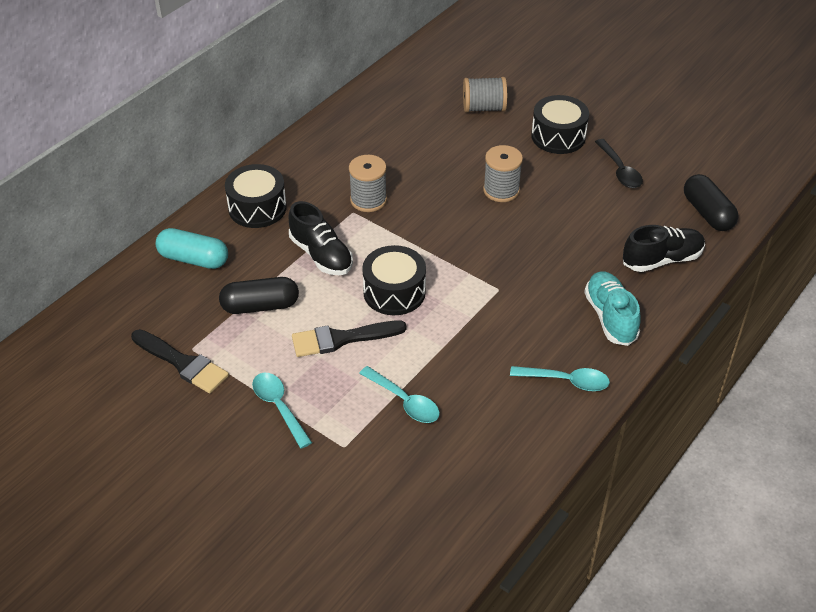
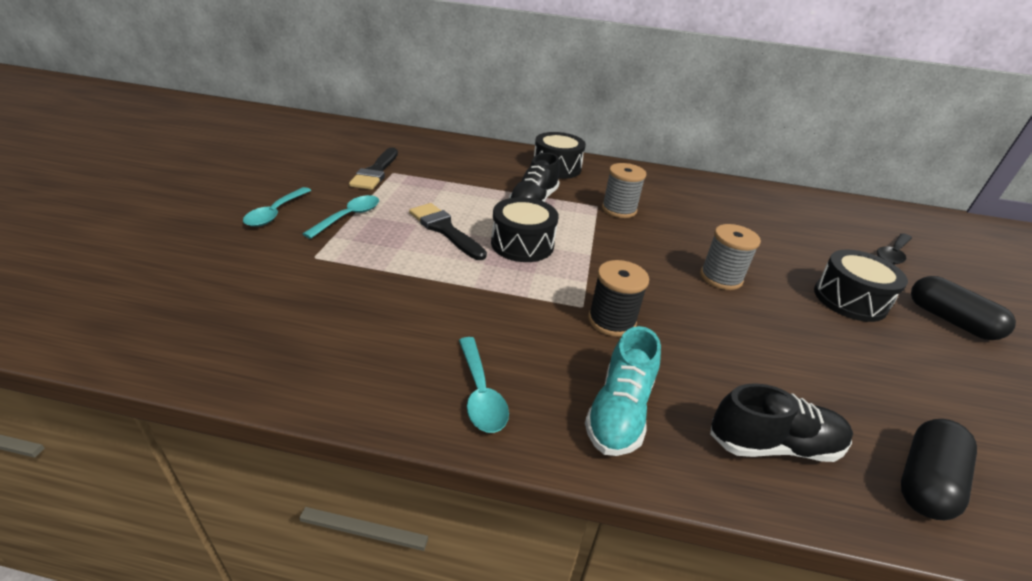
camera: 60 degrees right, 10 degrees down
turquoise capsule [156,228,228,269] -> none
black capsule [219,277,299,314] -> black capsule moved to [911,276,1016,340]
turquoise spoon [359,366,440,423] -> turquoise spoon moved to [243,187,311,227]
grey spool [463,77,507,113] -> none
turquoise shoe [584,271,641,346] -> turquoise shoe turned 150 degrees clockwise [585,326,661,456]
black spoon [595,139,643,188] -> black spoon moved to [877,233,912,264]
black shoe [623,225,705,272] -> black shoe turned 45 degrees counterclockwise [710,383,853,462]
none -> black spool [588,260,649,337]

